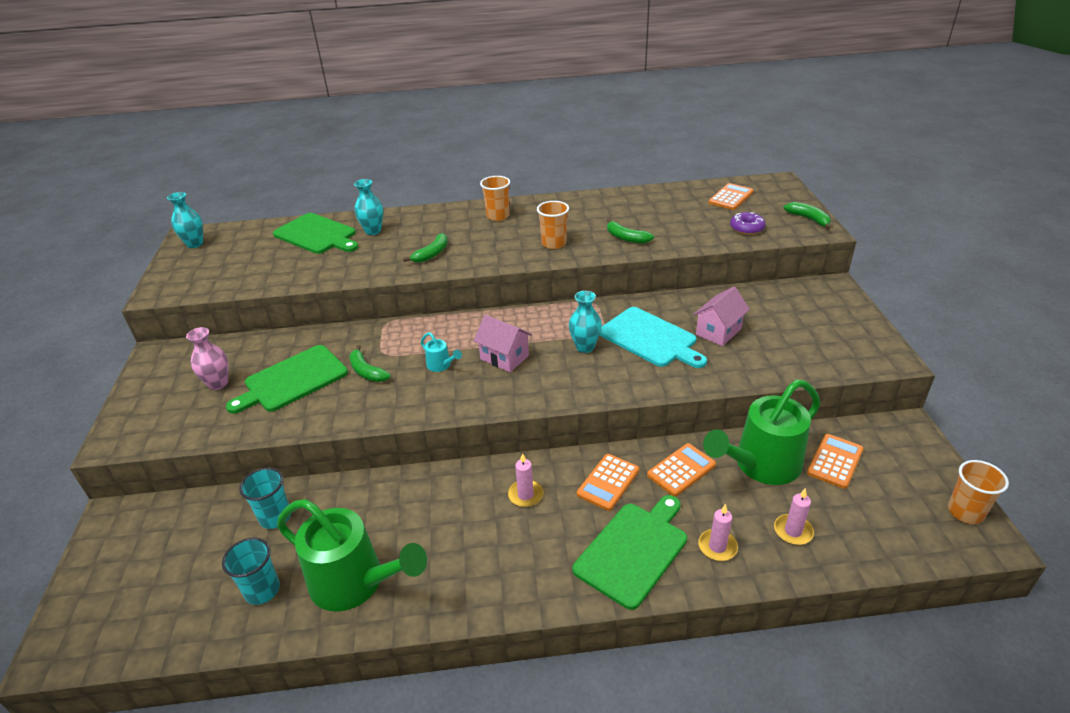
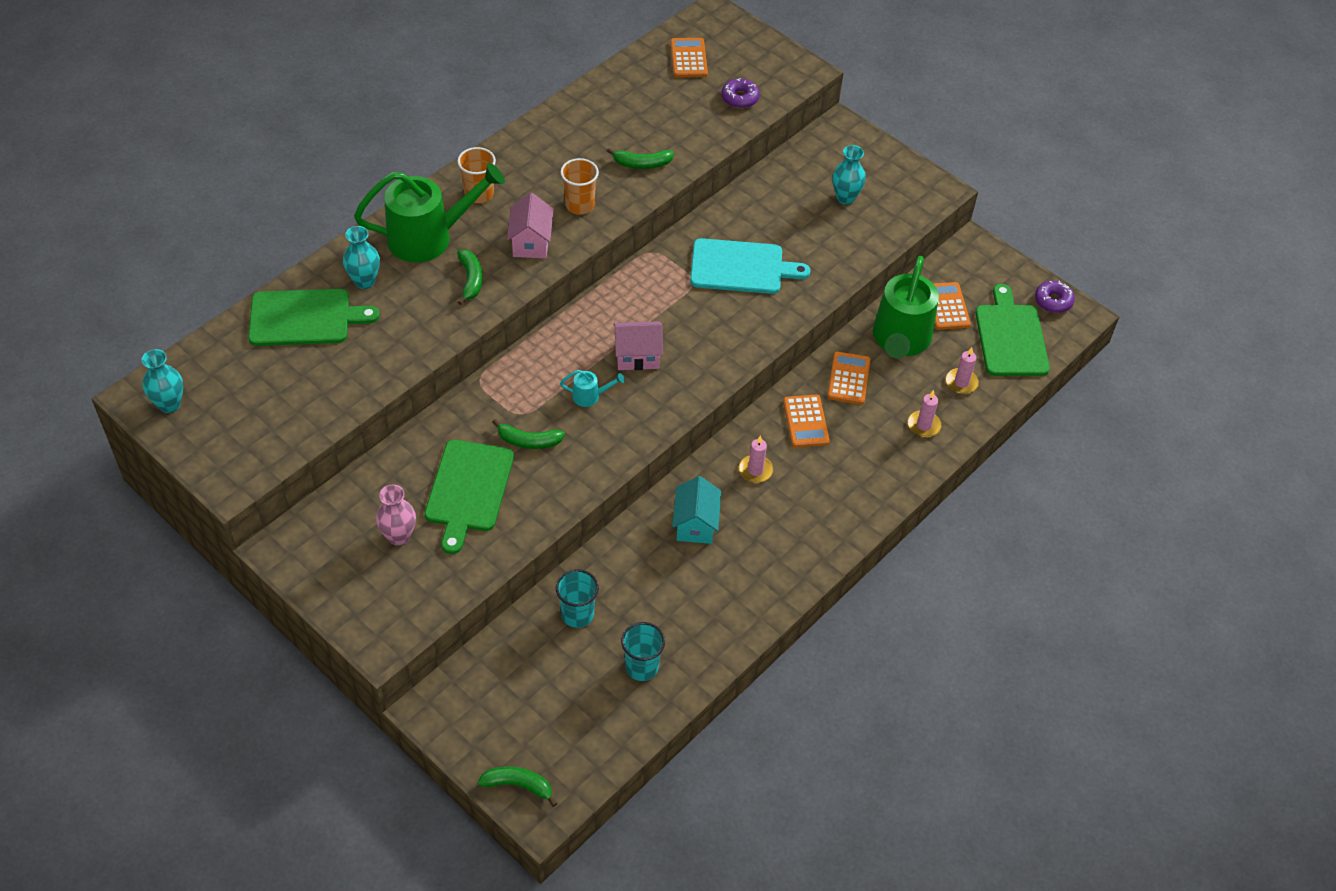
camera: 45 degrees left, 15 degrees up
green watering can [277,499,427,612] -> green watering can moved to [354,163,505,263]
turquoise vase [569,291,602,353] -> turquoise vase moved to [832,145,866,205]
green cutting board [573,495,687,610] -> green cutting board moved to [975,284,1050,376]
pink house [693,287,750,346] -> pink house moved to [507,193,554,258]
green banana [783,202,831,229] -> green banana moved to [478,767,558,807]
orange cup [948,460,1009,524] -> purple donut [1035,281,1075,313]
none -> turquoise house [672,476,721,544]

